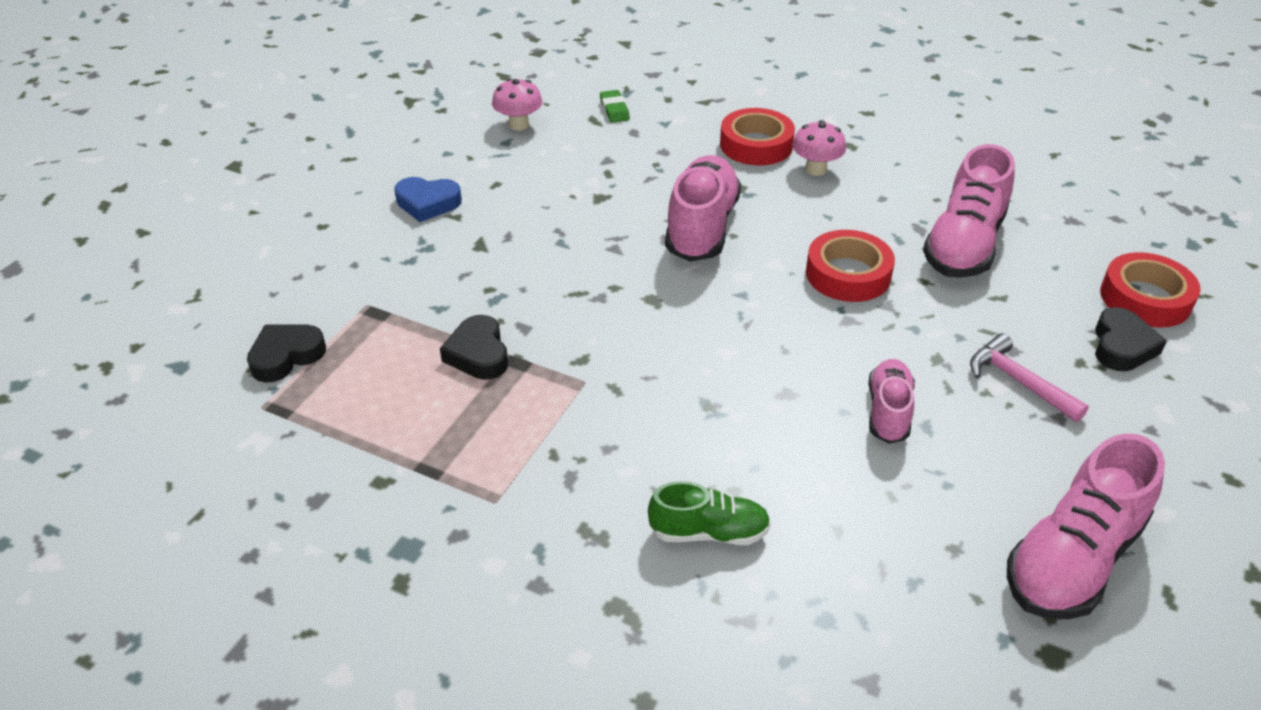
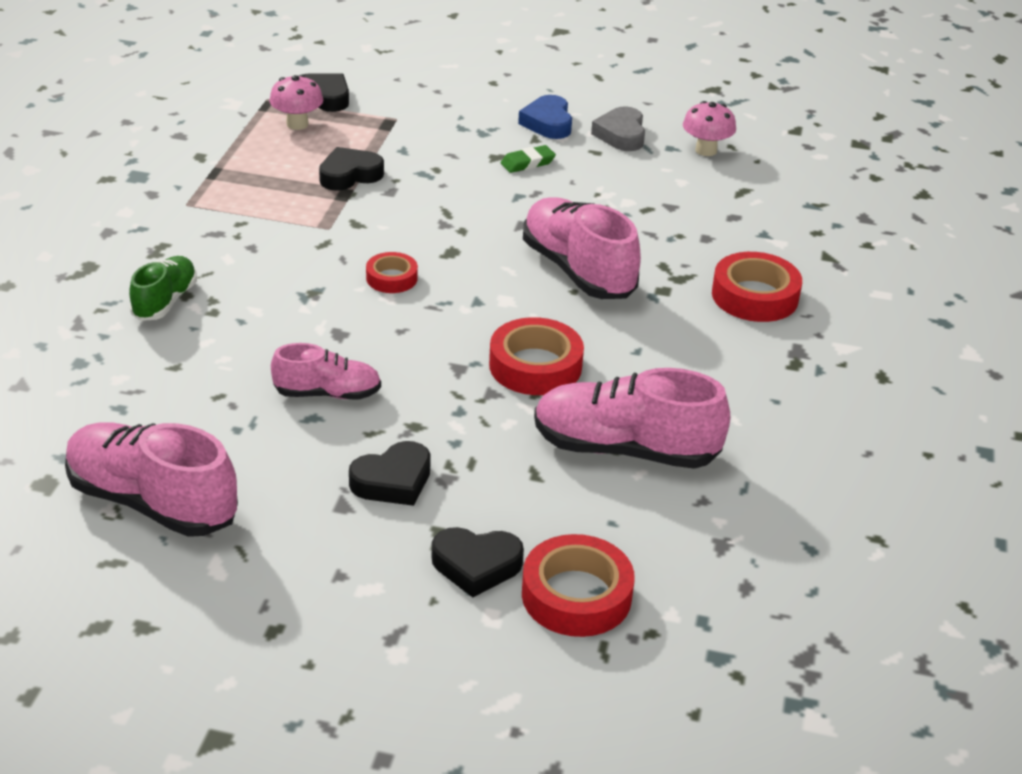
camera: 75 degrees right, 5 degrees down
green eraser [600,90,630,123] -> green eraser moved to [501,145,556,173]
green shoe [648,481,771,545] -> green shoe turned 150 degrees counterclockwise [129,256,197,321]
pink shoe [665,155,741,262] -> pink shoe turned 120 degrees counterclockwise [523,197,641,299]
pink mushroom [792,120,846,176] -> pink mushroom moved to [270,75,323,130]
pink hammer [970,333,1089,422] -> black heart [349,441,431,506]
none -> red tape [366,252,418,293]
none -> grey heart [591,106,645,151]

